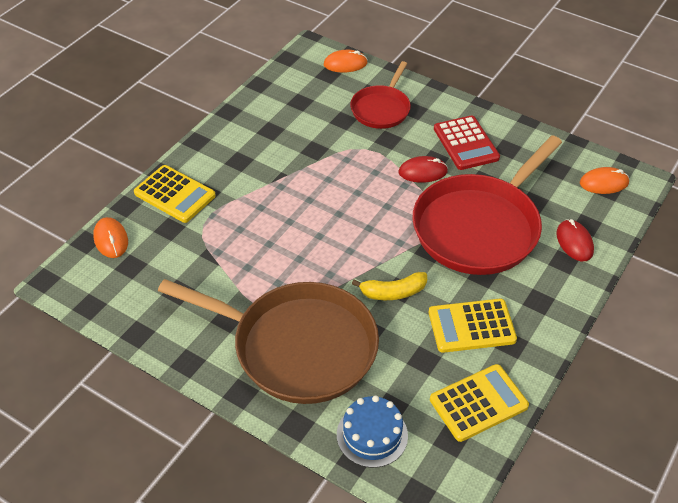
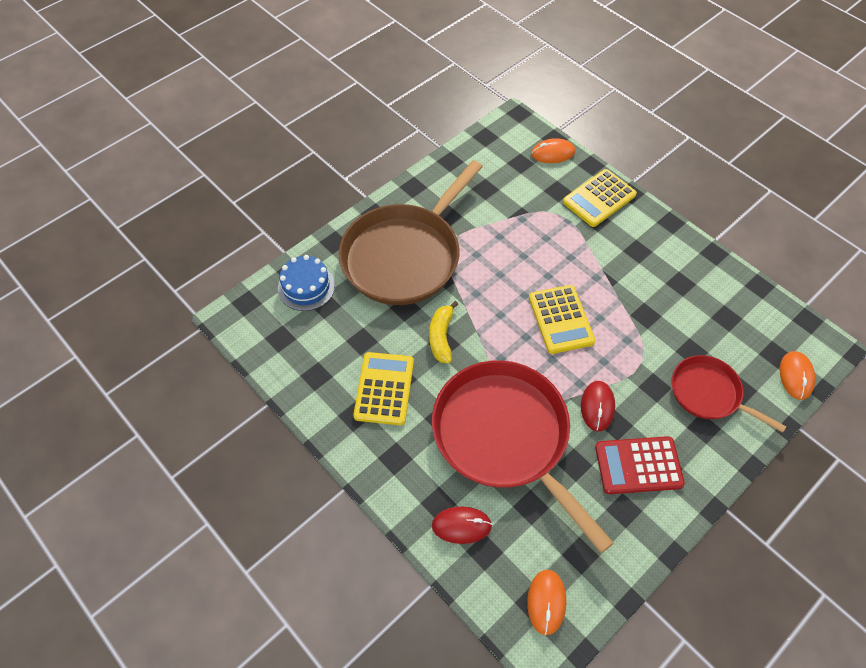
camera: 105 degrees right, 10 degrees up
yellow calculator [430,364,529,442] -> yellow calculator moved to [529,285,596,354]

